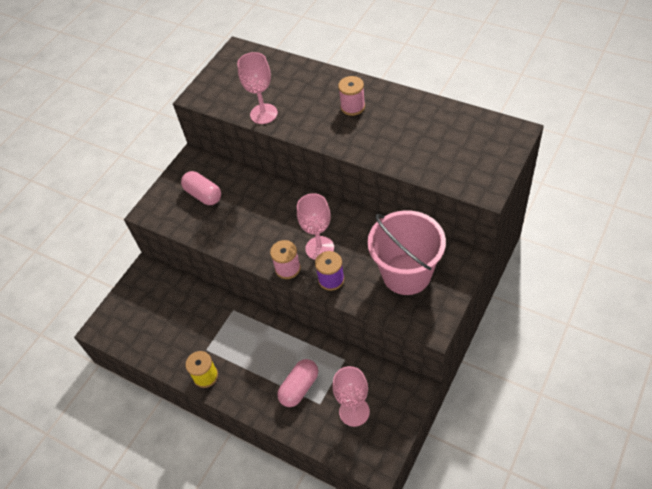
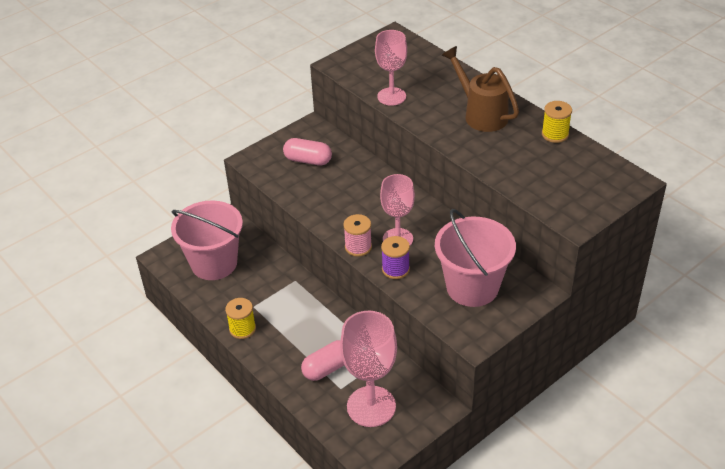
camera: 15 degrees right, 10 degrees down
pink capsule [181,171,221,205] -> pink capsule turned 45 degrees counterclockwise [283,138,332,166]
pink goblet [333,366,370,427] -> pink goblet [340,311,397,427], size x1.50
pink spool [338,76,365,116] -> brown watering can [442,46,519,132]
none -> pink bucket [171,201,243,280]
none -> yellow spool [542,101,572,143]

